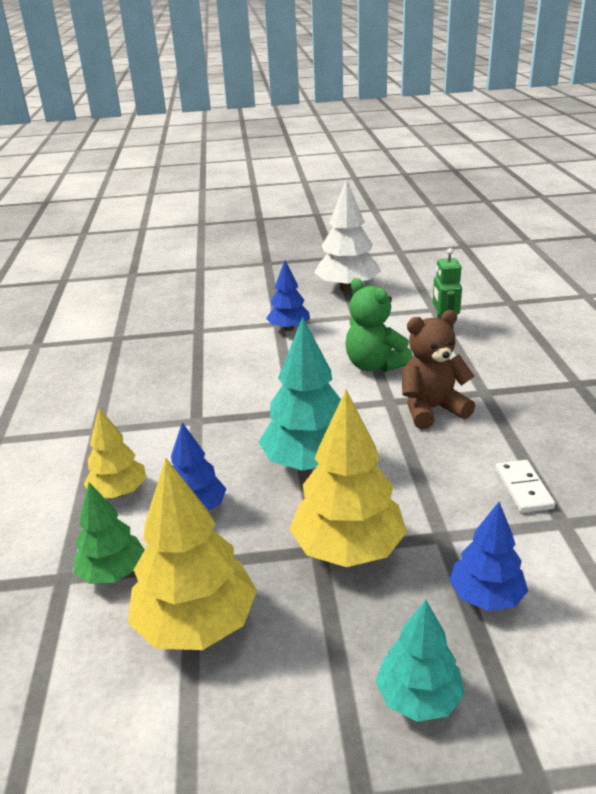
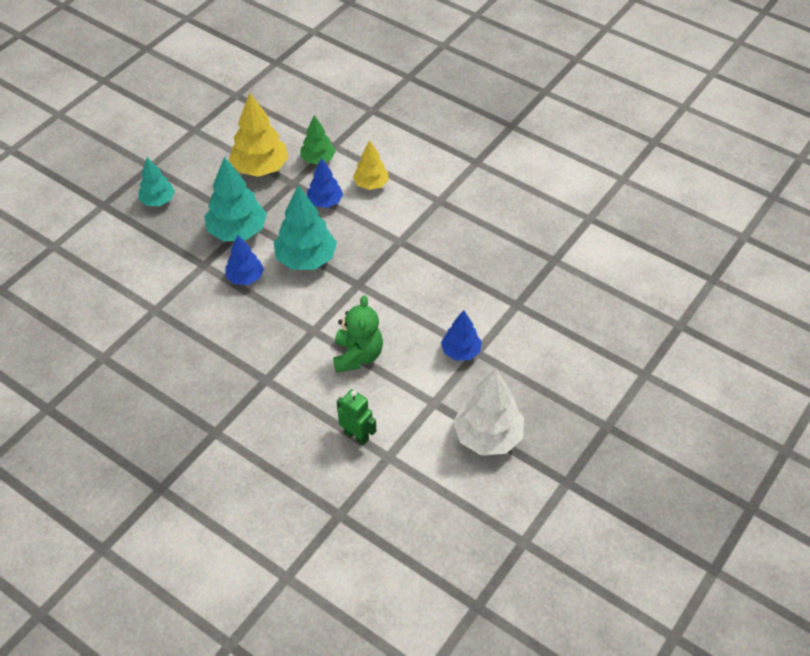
camera: 130 degrees right, 20 degrees up
yellow tree [289,390,407,567] -> turquoise tree [204,157,267,241]
green teddy bear [346,278,413,372] -> green teddy bear turned 90 degrees clockwise [333,295,383,373]
brown teddy bear [402,310,475,429] -> none
blue tree [449,502,528,611] -> blue tree moved to [225,235,264,285]
white domino [495,460,555,513] -> none

